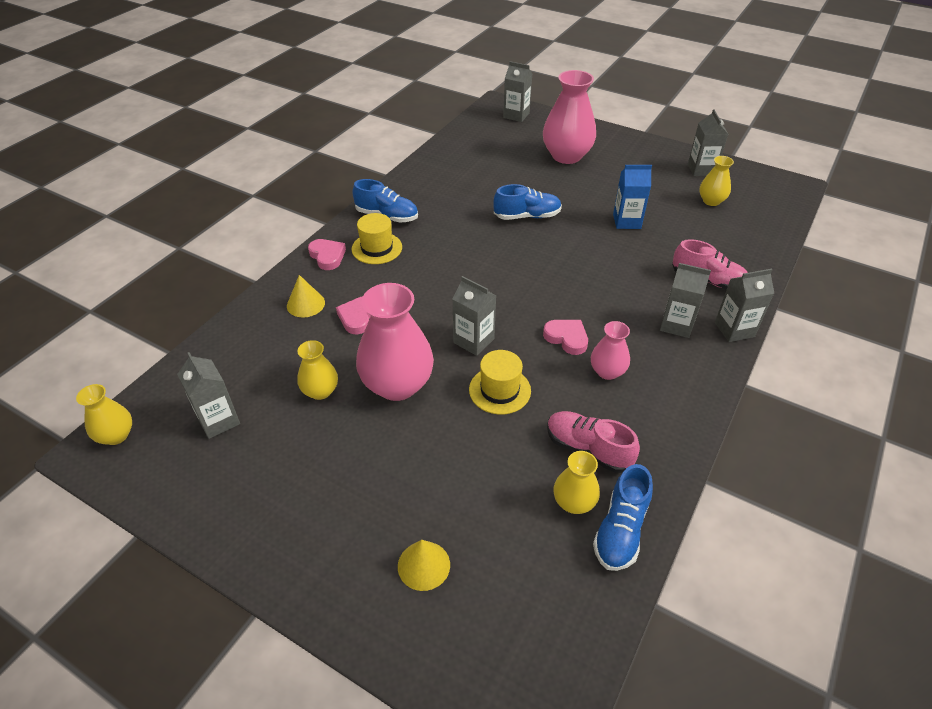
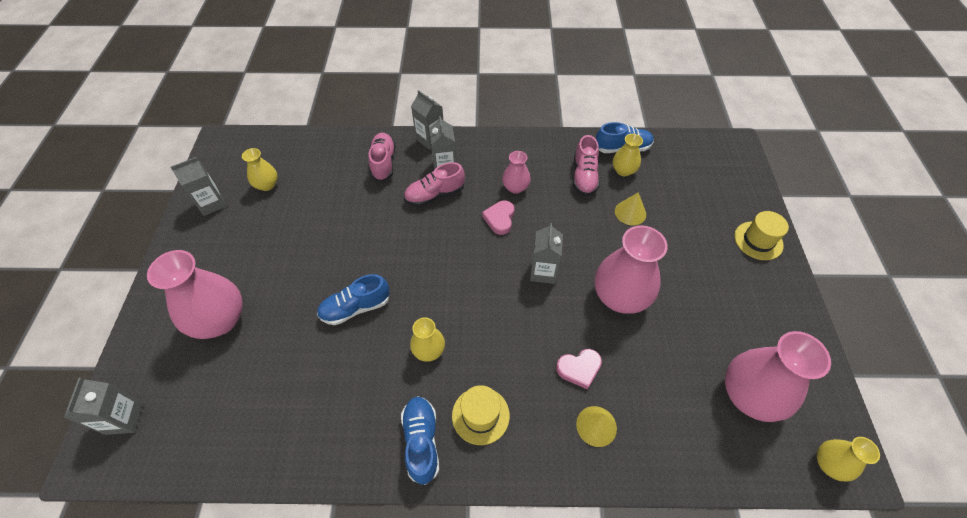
camera: 120 degrees left, 10 degrees up
grey carton [177,352,240,439] -> pink vase [725,331,831,422]
yellow vase [297,340,338,400] -> yellow vase moved to [410,317,445,362]
pink heart [308,239,346,270] -> none
yellow cone [398,540,450,591] -> yellow cone moved to [615,192,646,225]
yellow hat [469,350,531,415] -> yellow hat moved to [734,211,789,260]
blue shoe [493,184,562,220] -> blue shoe turned 75 degrees counterclockwise [317,274,390,325]
blue carton [613,165,652,229] -> none
none -> pink shoe [404,162,465,206]

